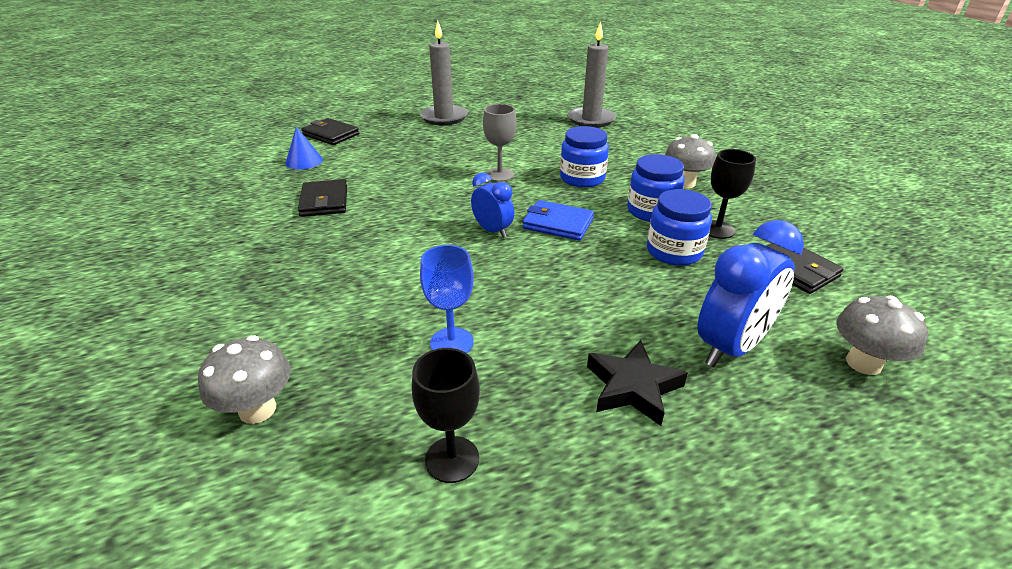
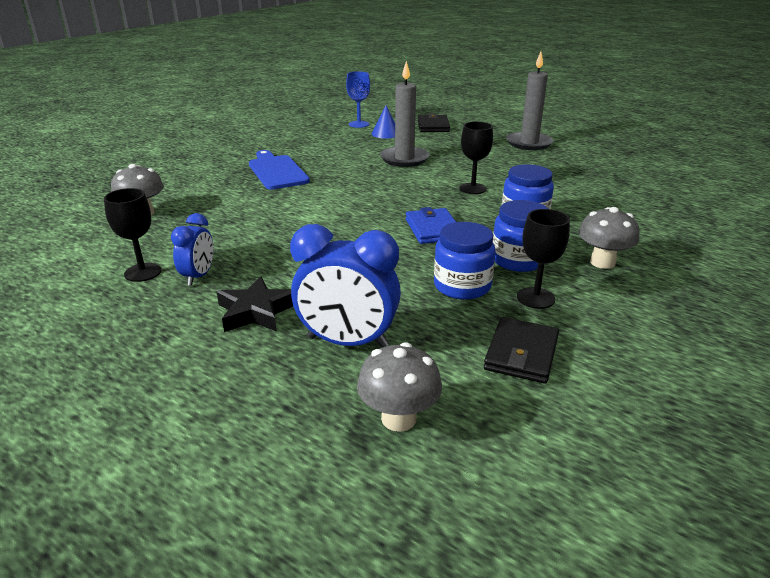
camera: 55 degrees right, 5 degrees down
black wallet [298,179,347,217] -> none
blue goblet [420,245,474,353] -> blue goblet moved to [346,71,370,128]
blue clock [471,172,514,238] -> blue clock moved to [171,213,213,286]
grey goblet [483,104,516,182] -> black goblet [459,122,493,194]
grey candle [568,21,616,128] -> grey candle moved to [380,61,429,167]
none -> blue cutting board [249,150,310,190]

